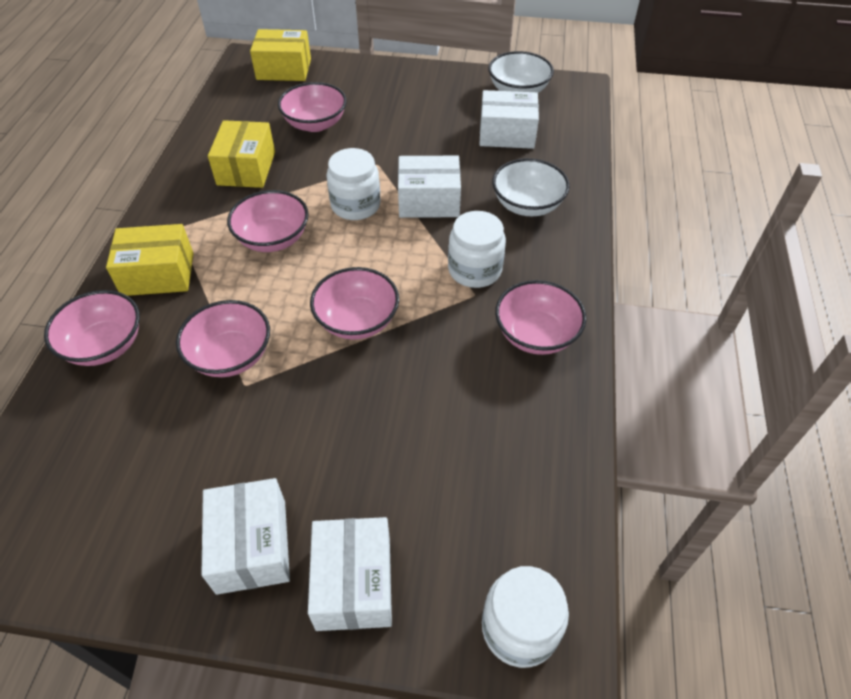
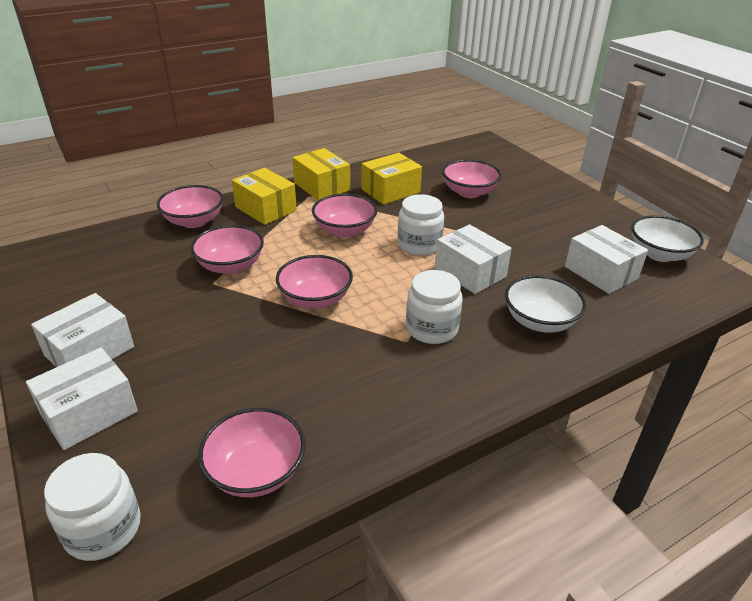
camera: 50 degrees right, 15 degrees down
yellow box [250,29,311,81] -> yellow box moved to [292,148,350,200]
pink bowl [495,280,586,355] -> pink bowl moved to [198,408,306,497]

